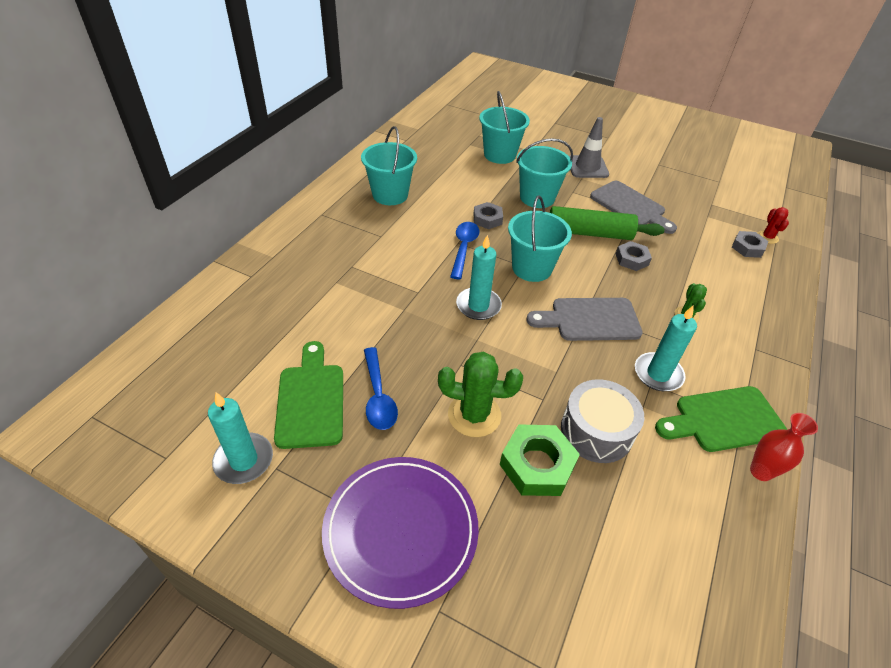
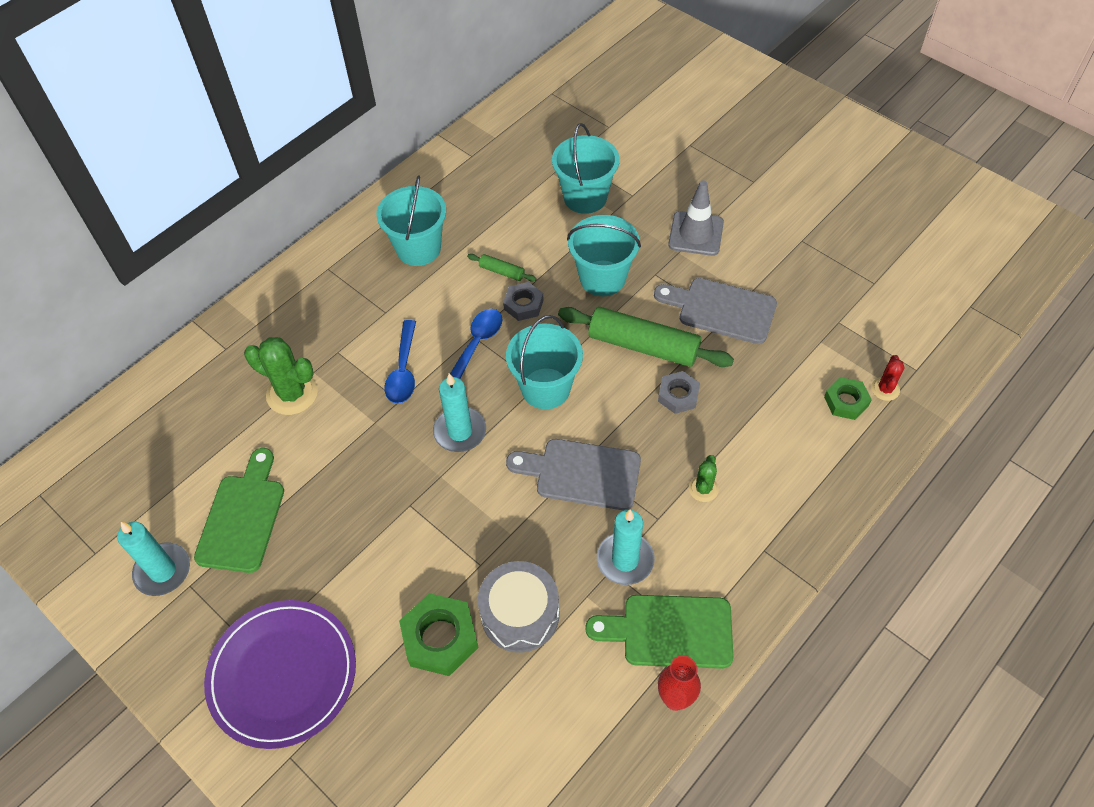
camera: 20 degrees right, 10 degrees up
blue spoon [364,347,398,430] -> blue spoon moved to [385,320,416,404]
green cactus [438,352,523,437] -> green cactus moved to [244,337,318,415]
grey cutting board [590,181,677,234] -> grey cutting board turned 135 degrees clockwise [654,278,777,344]
grey nut [732,231,768,258] -> green nut [824,377,872,420]
none -> green rolling pin [467,254,536,282]

